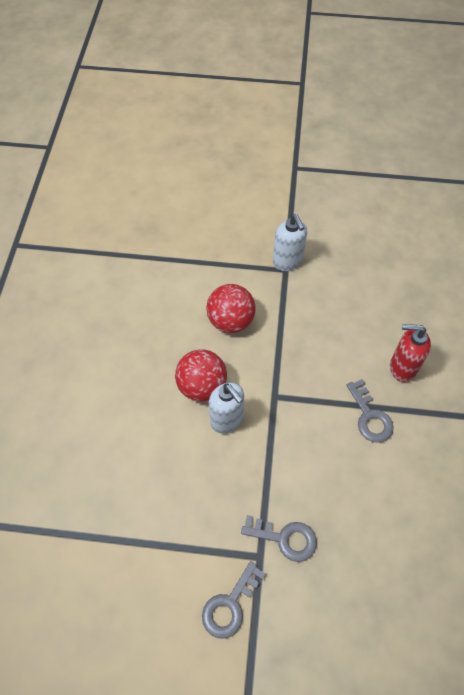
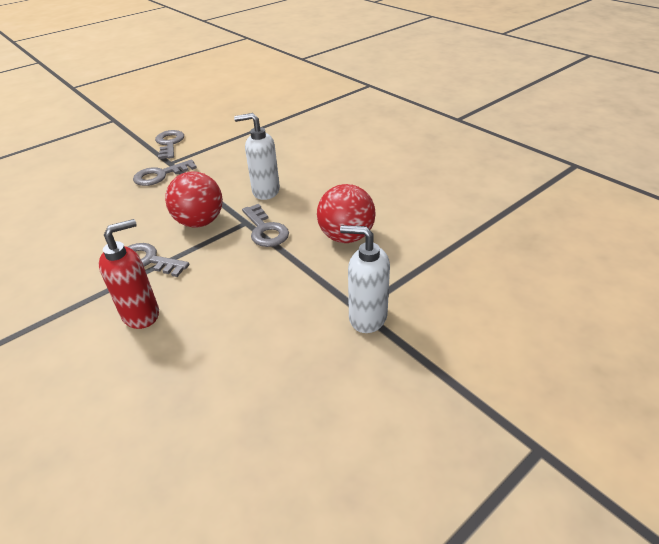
camera: 135 degrees right, 20 degrees down
red ball [175,349,227,402] -> red ball moved to [165,172,223,228]
none -> grey key [242,204,289,247]

